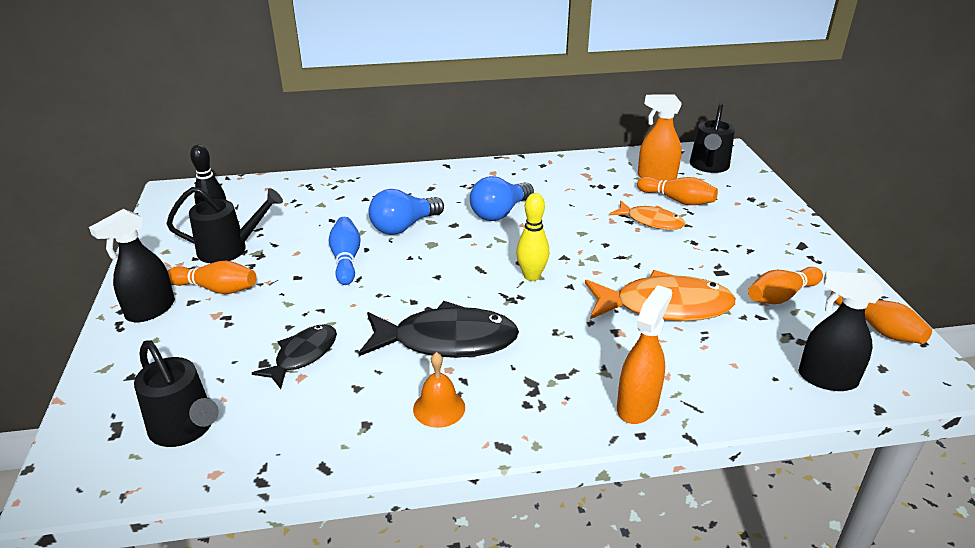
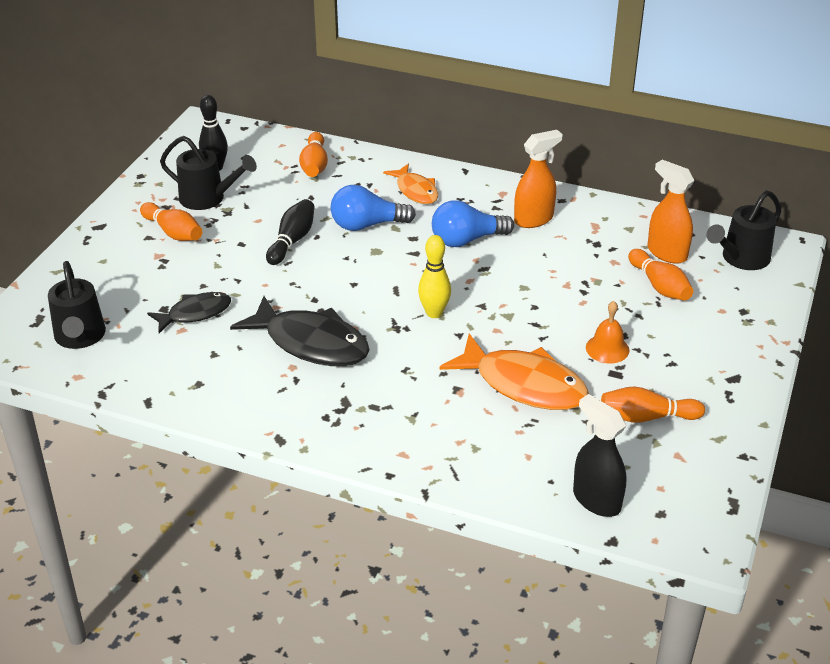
camera: 30 degrees right, 5 degrees up
black spray bottle [89,209,175,323] -> none
blue bowling pin [329,217,361,285] -> black bowling pin [266,199,315,265]
orange bell [413,352,465,428] -> orange bell moved to [586,301,630,363]
orange fish [609,201,685,230] -> orange fish moved to [383,164,438,204]
orange spray bottle [617,285,672,424] -> orange spray bottle moved to [514,130,563,228]
orange bowling pin [831,291,932,344] -> orange bowling pin moved to [299,132,328,177]

